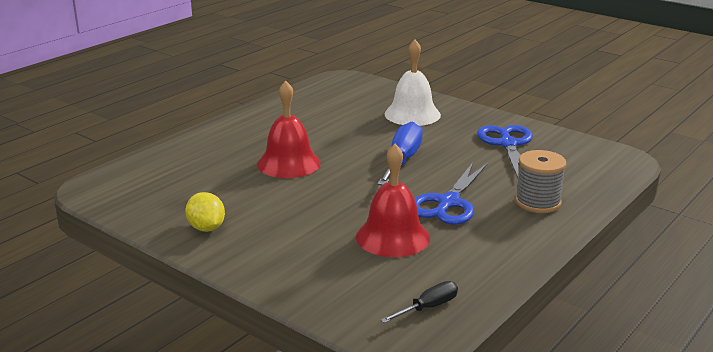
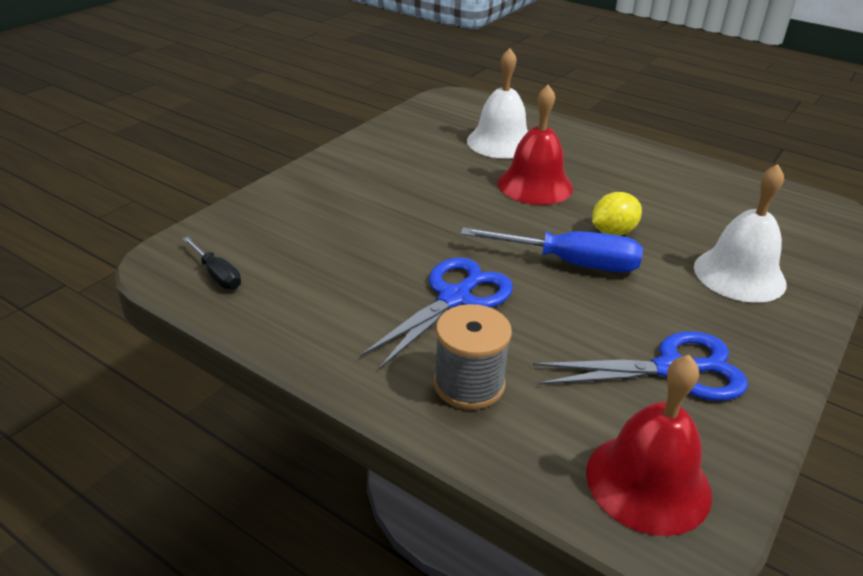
camera: 85 degrees right, 10 degrees up
yellow lemon [185,192,225,232] -> yellow lemon moved to [592,192,642,236]
red bell [356,144,430,257] -> red bell moved to [586,355,712,536]
blue scissors [414,163,488,225] -> blue scissors turned 105 degrees clockwise [360,258,513,369]
none -> white bell [467,48,528,159]

